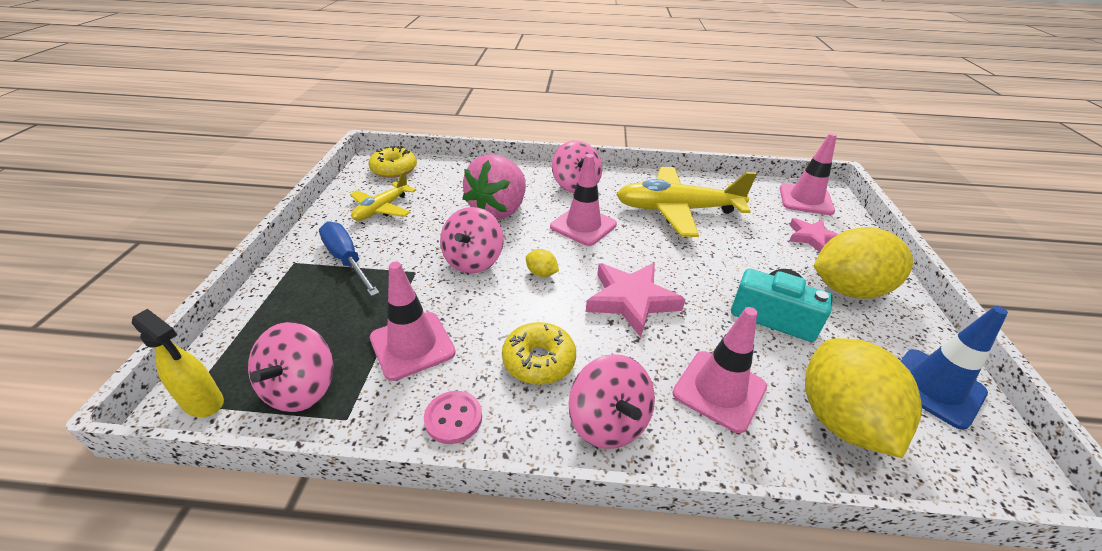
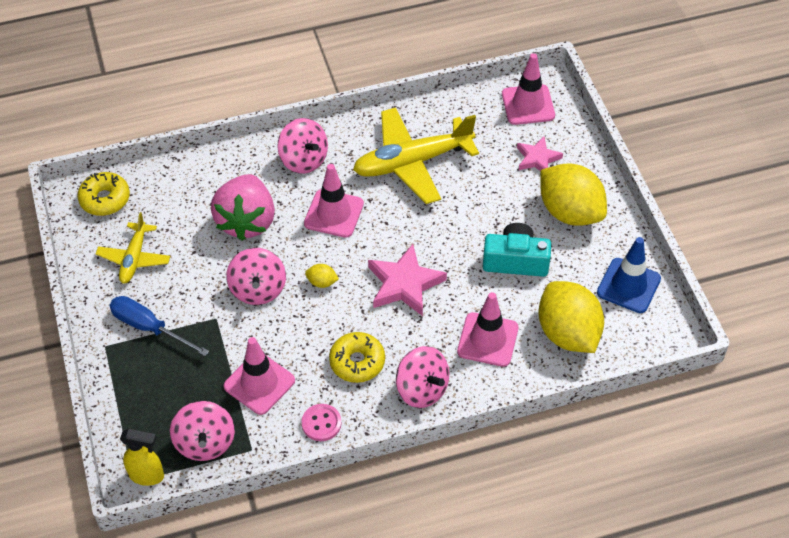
camera: 20 degrees left, 15 degrees up
yellow lemon [814,227,913,299] -> yellow lemon turned 75 degrees clockwise [540,164,607,226]

